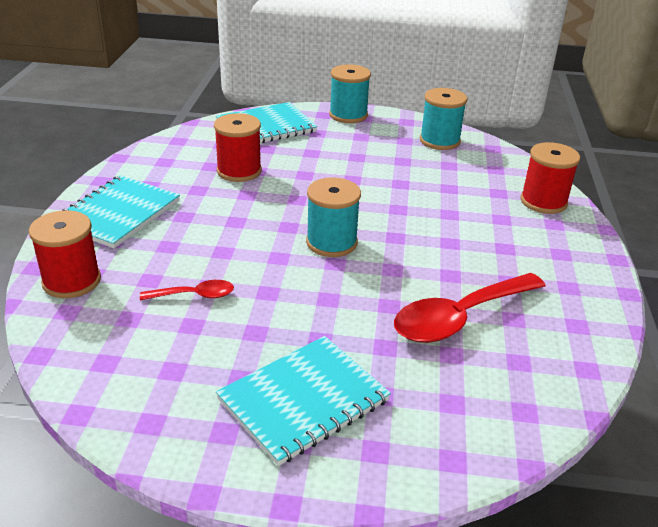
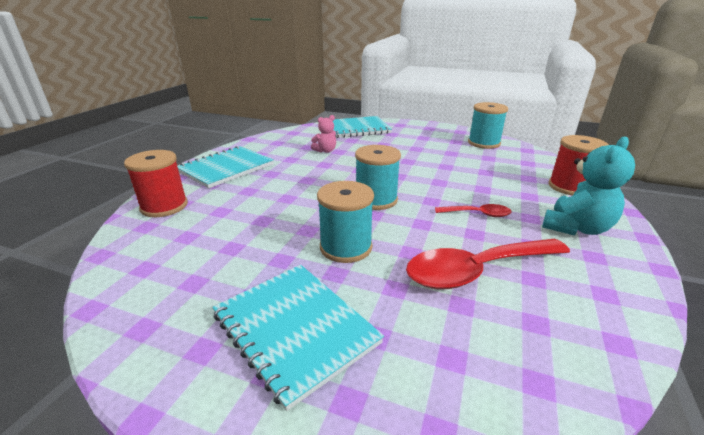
camera: 15 degrees right, 5 degrees down
red spoon [140,280,234,300] -> red spoon moved to [435,204,512,217]
red spool [214,113,262,182] -> pink teddy bear [311,115,336,153]
turquoise notebook [216,336,391,466] -> turquoise notebook turned 75 degrees clockwise [212,265,384,411]
turquoise spool [329,64,371,123] -> turquoise spool moved to [317,181,374,263]
none -> turquoise teddy bear [542,137,635,236]

